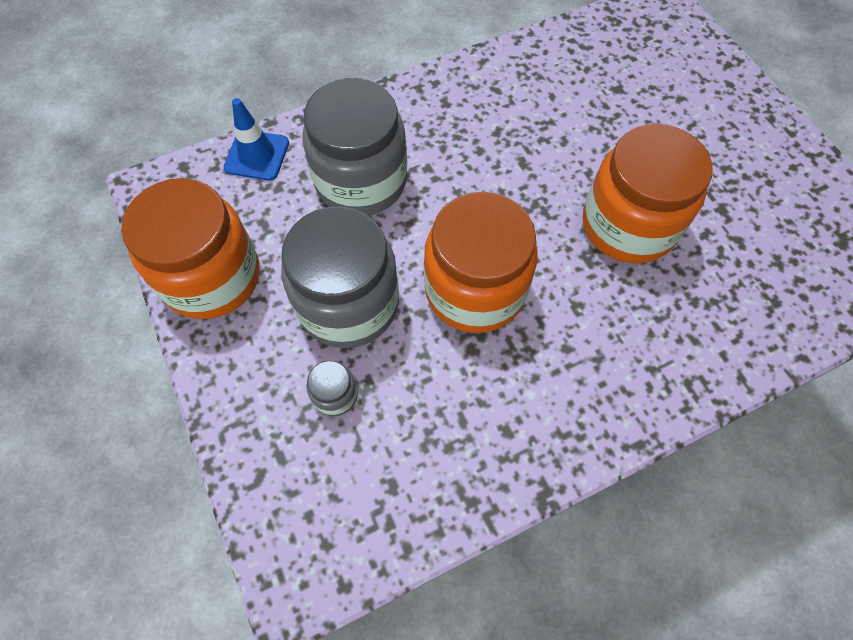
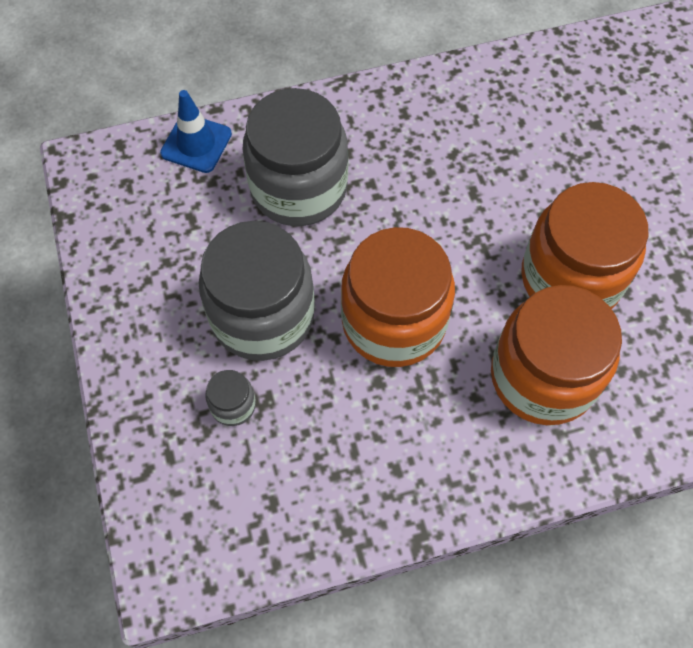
camera: 10 degrees right, 0 degrees up
orange jar [121,178,260,319] -> orange jar moved to [491,285,622,425]

